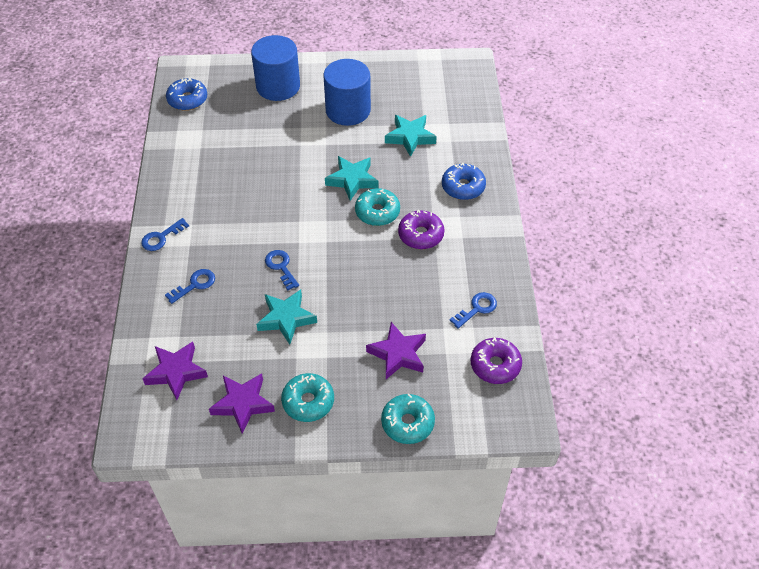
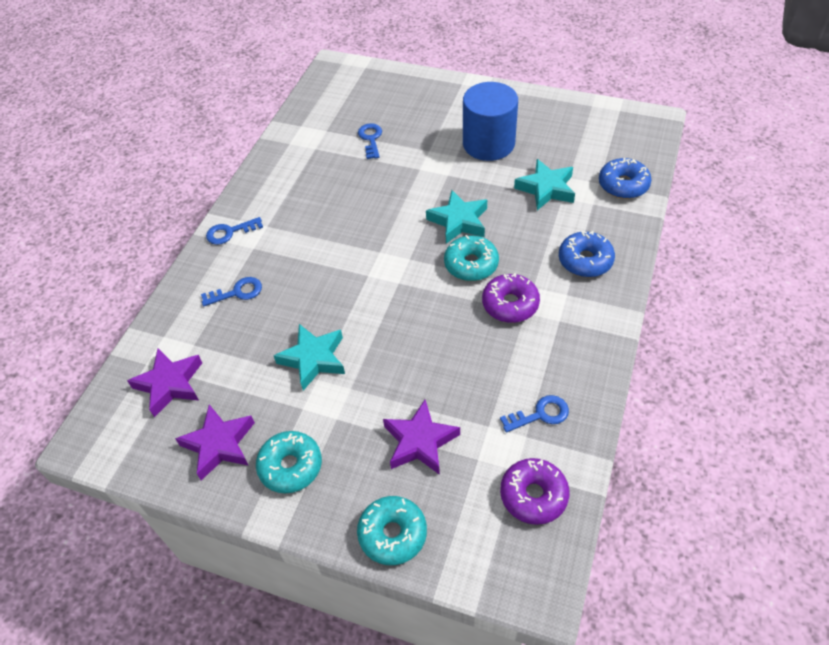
camera: 25 degrees right, 0 degrees up
blue donut [166,78,207,111] -> blue donut moved to [599,158,651,199]
blue cylinder [251,35,300,101] -> none
blue key [265,250,299,290] -> blue key moved to [358,123,382,159]

